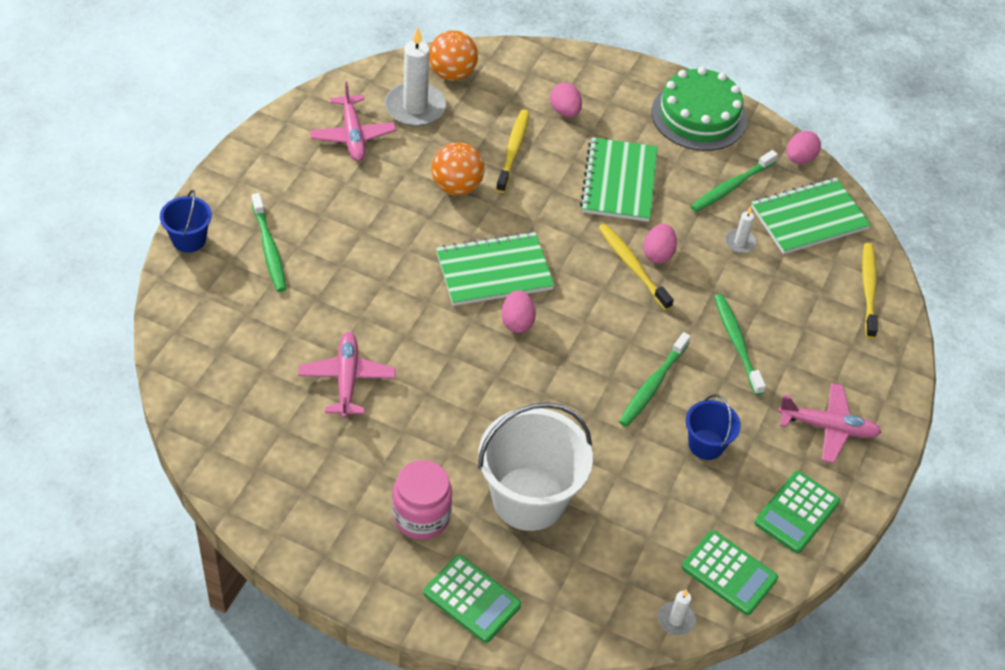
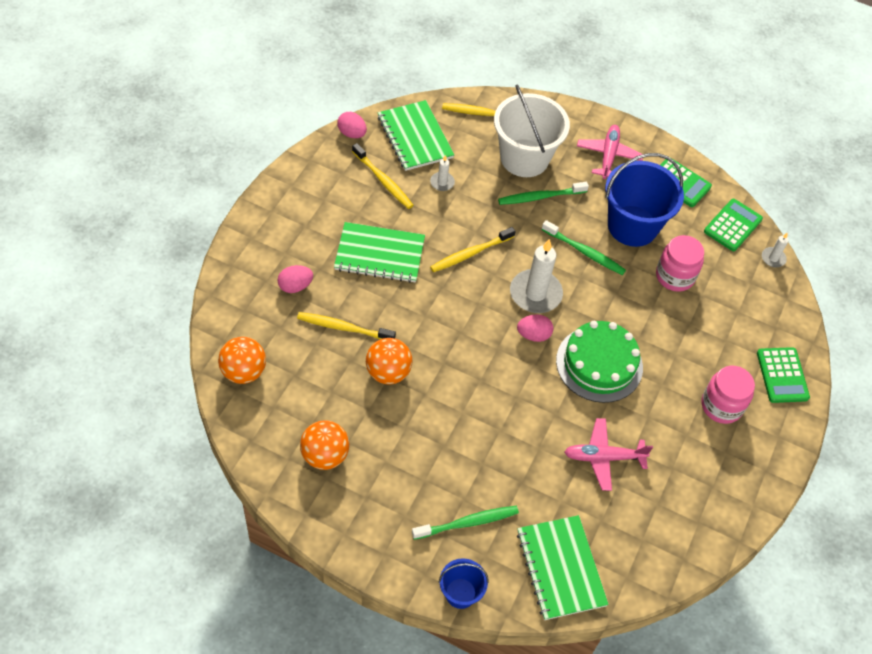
camera: 90 degrees left, 5 degrees up
pink plane [310,81,396,161] -> orange ball [300,420,349,470]
white candle [385,27,446,127] -> white candle moved to [510,239,563,313]
green calculator [424,555,521,643] -> green calculator turned 135 degrees clockwise [757,347,810,403]
green notebook [436,231,555,306] -> green notebook moved to [517,515,609,620]
white bucket [478,403,593,531] -> white bucket moved to [494,85,570,177]
pink egg [643,224,677,264] -> none
green cake [652,67,747,151] -> green cake moved to [556,321,643,403]
blue bucket [686,395,741,460] -> blue bucket [605,153,684,247], size x1.97
green toothbrush [691,150,778,212] -> yellow toothbrush [352,143,414,209]
none -> pink jar [656,235,704,292]

